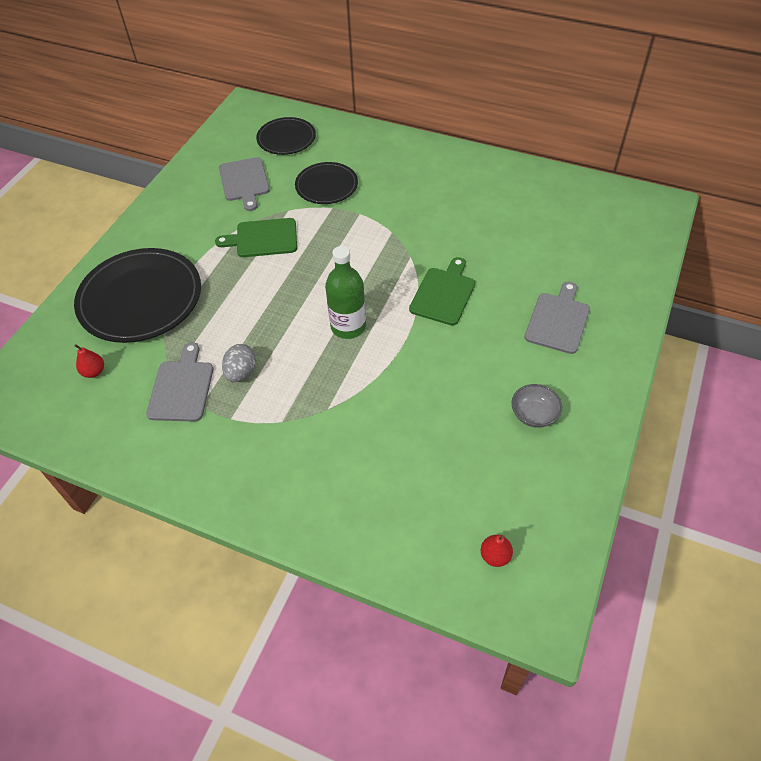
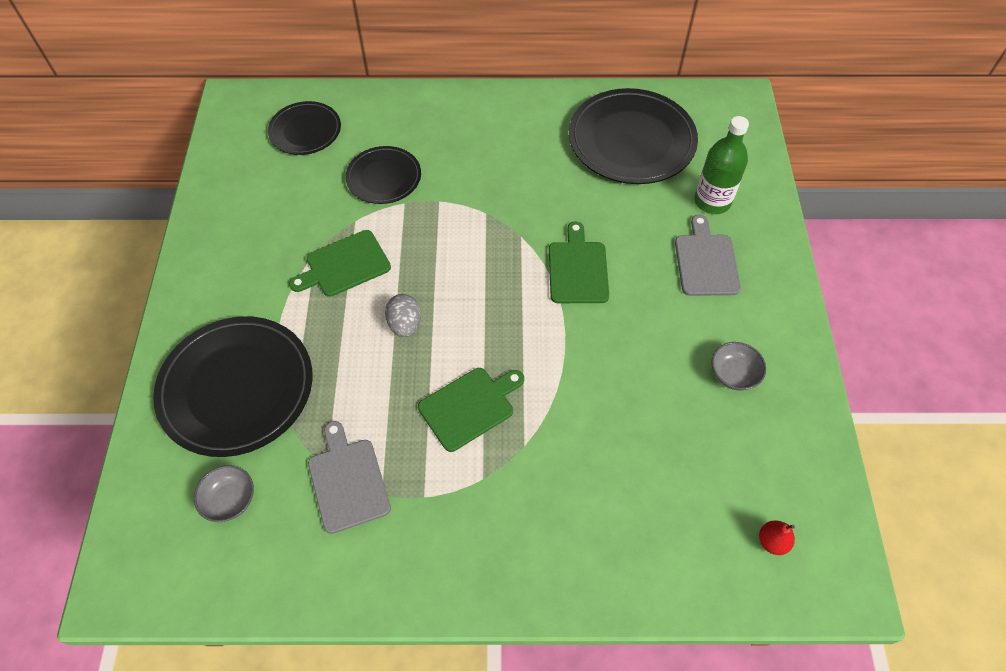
camera: 25 degrees left, 5 degrees up
red pear [74,344,104,378] -> grey bowl [194,465,254,522]
grey cutting board [219,157,270,211] -> none
grey egg [222,344,256,382] -> grey egg moved to [385,294,421,337]
green bottle [325,246,366,339] -> green bottle moved to [694,116,749,214]
none -> green cutting board [418,368,524,452]
none -> black plate [569,88,698,184]

